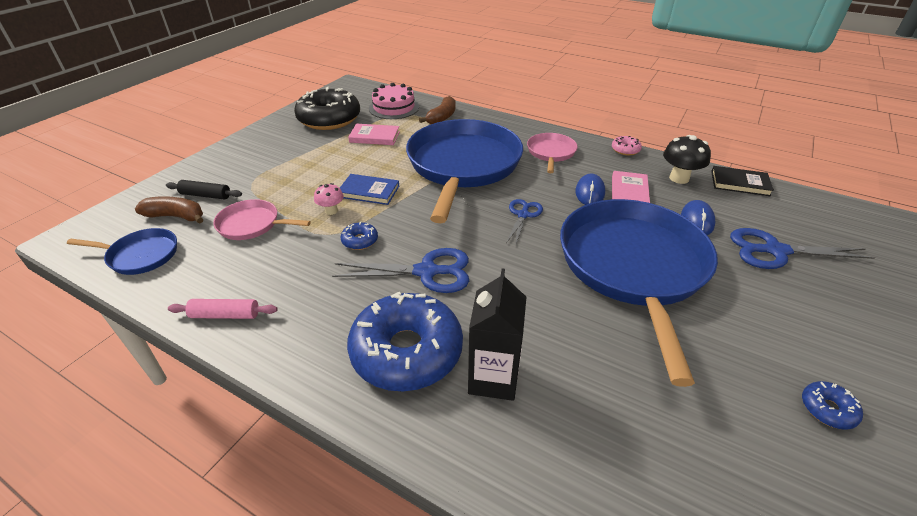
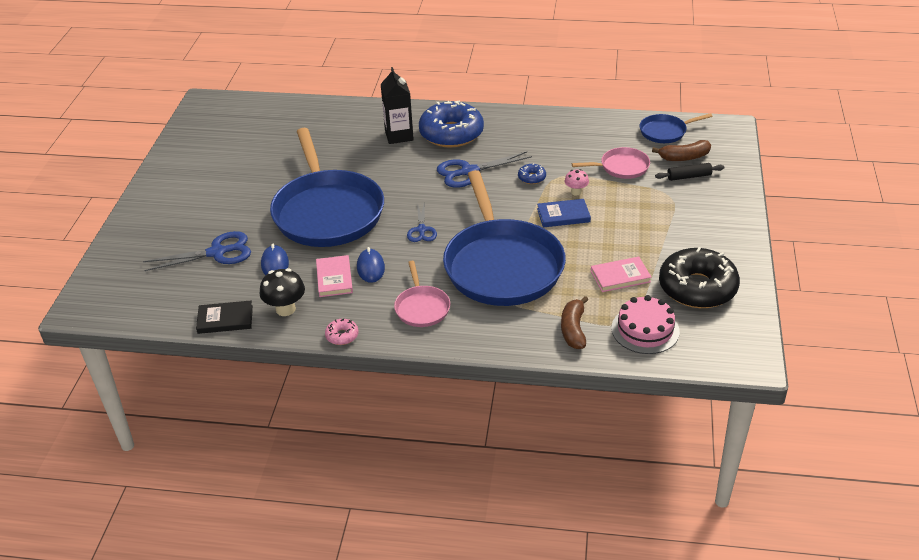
camera: 160 degrees right, 0 degrees up
pink rolling pin [168,299,277,319] -> none
blue donut [802,381,863,430] -> none

